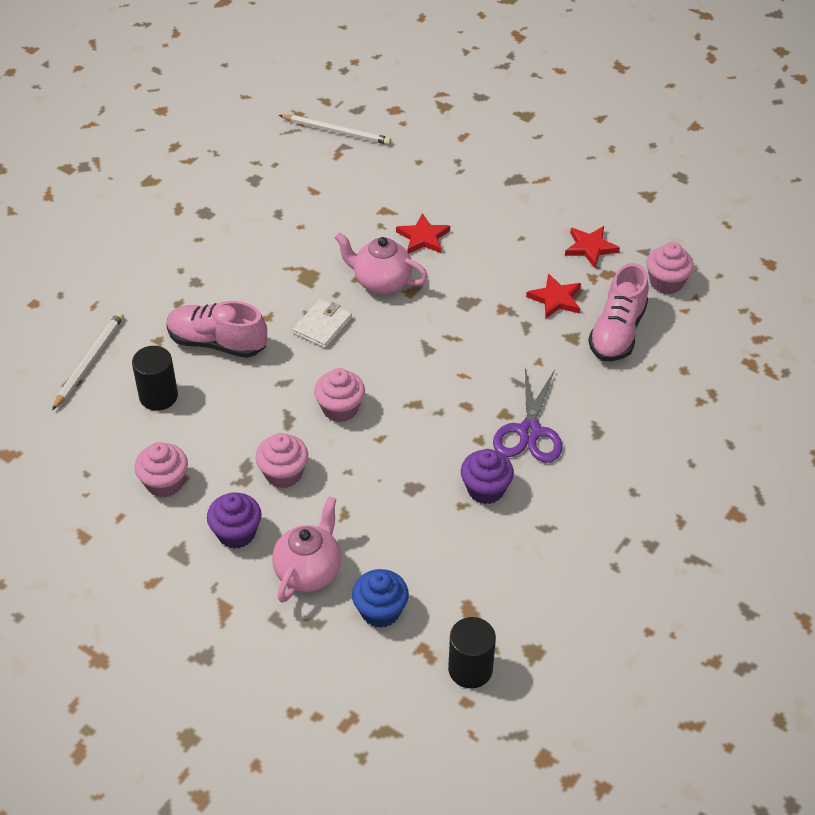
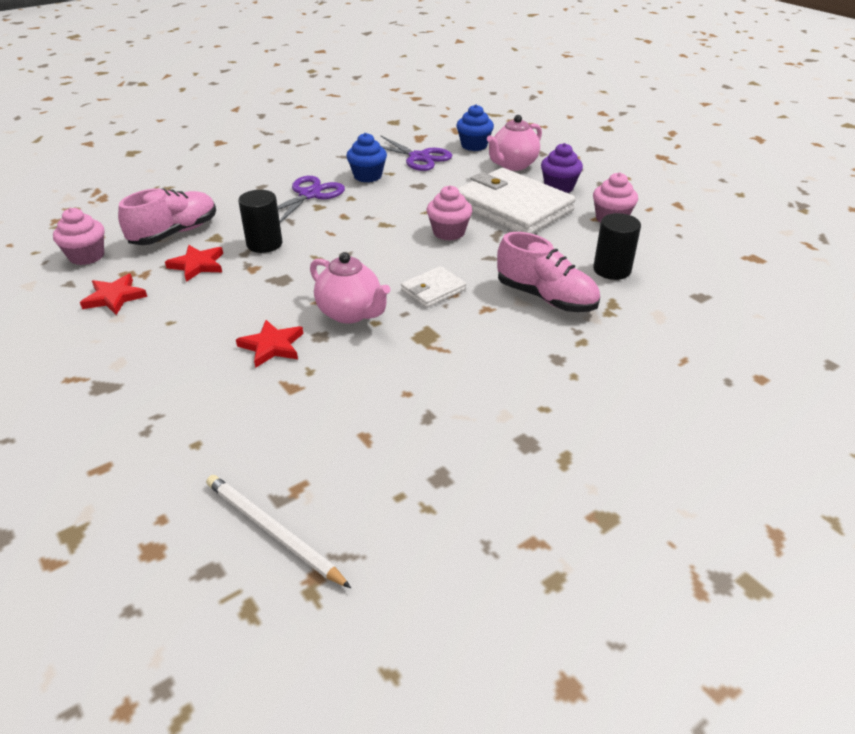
camera: 160 degrees left, 10 degrees down
white pencil [52,312,124,410] -> none
pink cupcake [256,433,308,488] -> white wallet [457,168,576,234]
black cylinder [448,617,496,688] -> black cylinder moved to [238,190,283,253]
purple cupcake [461,449,514,504] -> blue cupcake [346,133,387,182]
none -> purple scissors [380,135,453,171]

